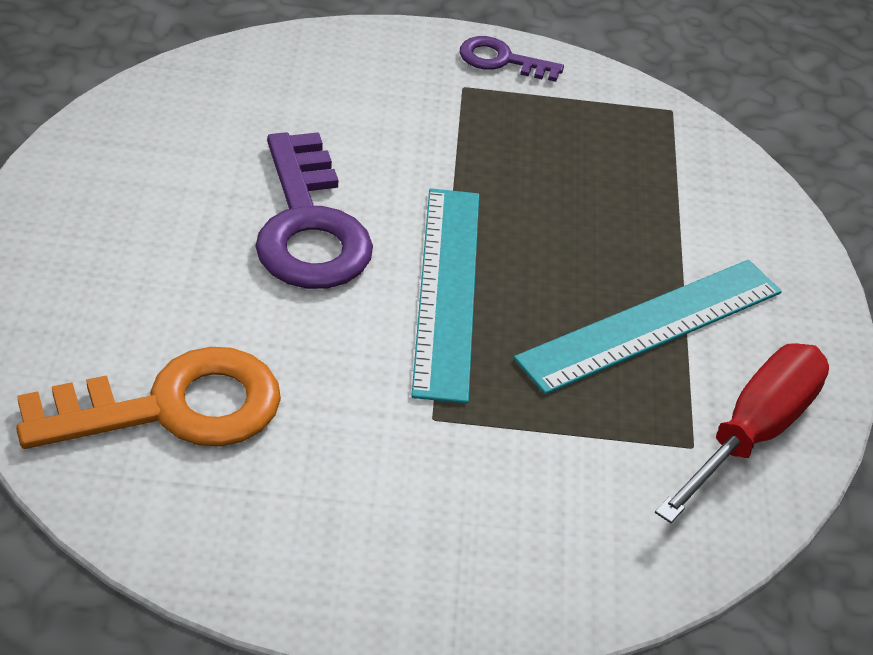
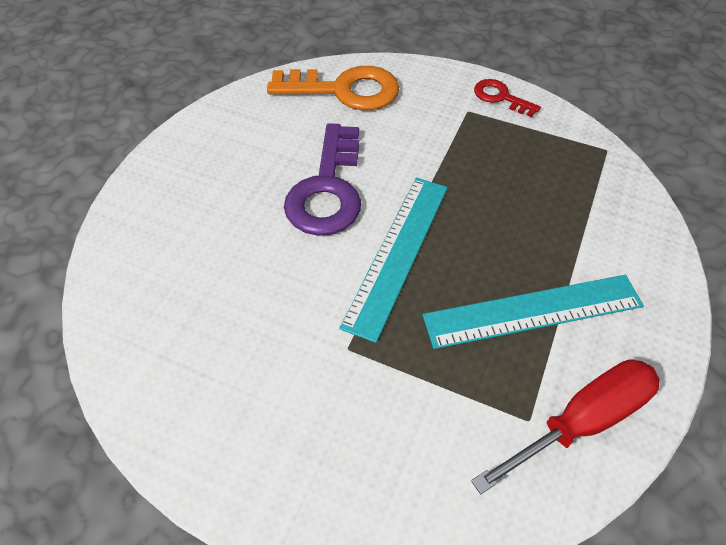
camera: 25 degrees right, 10 degrees up
orange key [16,347,281,449] -> orange key moved to [267,66,399,110]
purple key [459,36,564,82] -> red key [474,79,541,117]

